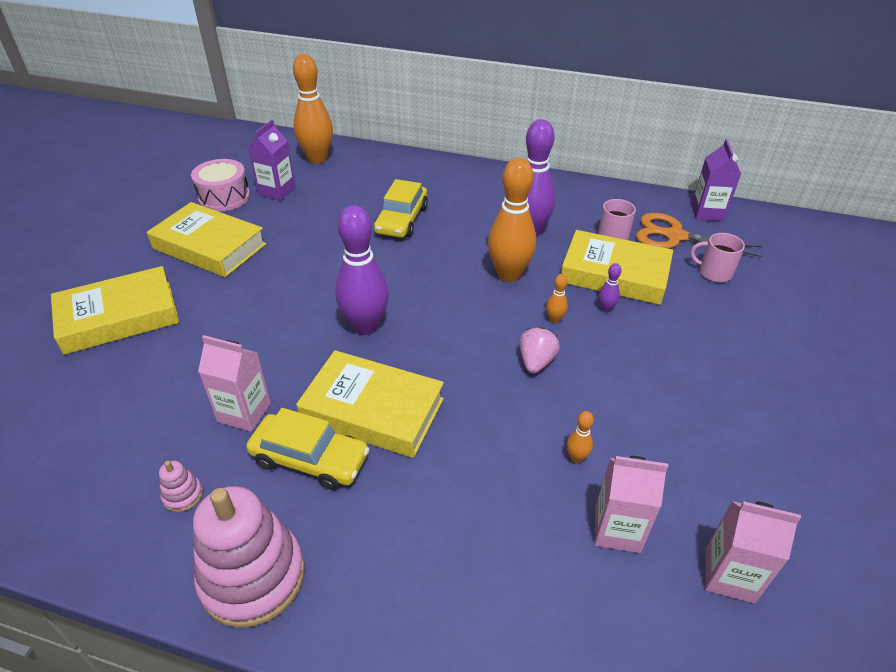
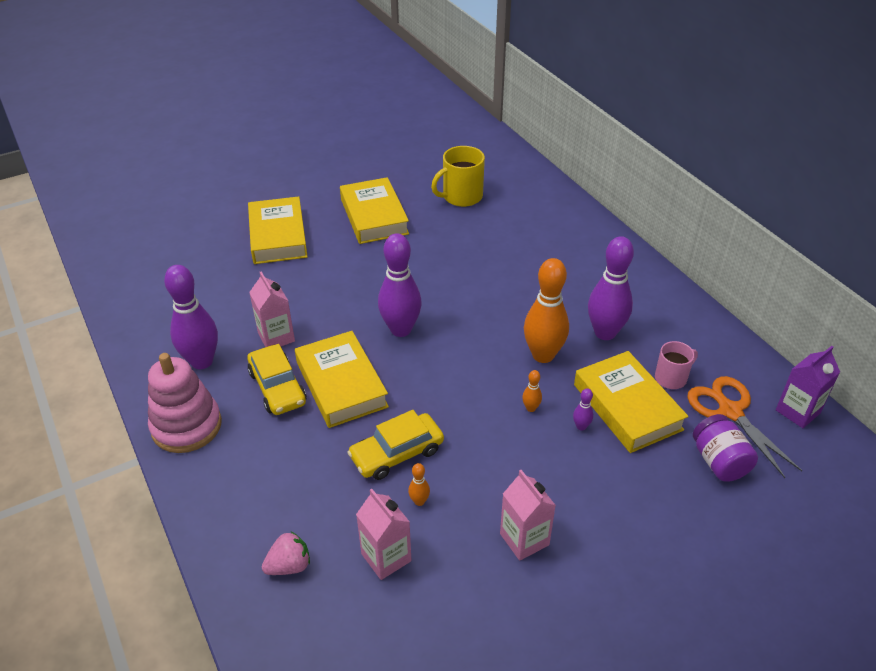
camera: 45 degrees right, 0 degrees up
yellow book [51,266,179,355] -> yellow book turned 60 degrees clockwise [248,196,308,264]
pink stacking toy [159,461,203,512] -> purple bowling pin [164,265,218,369]
pink drum [191,159,250,211] -> none
purple carton [248,120,295,201] -> yellow mug [431,146,485,207]
orange bowling pin [293,54,333,164] -> none
yellow car [374,179,428,238] -> yellow car moved to [347,410,444,480]
pink strawberry [519,327,560,374] -> pink strawberry moved to [262,532,310,575]
pink mug [690,233,745,282] -> purple jar [693,414,758,482]
pink carton [705,501,801,603] -> pink carton moved to [500,470,556,561]

